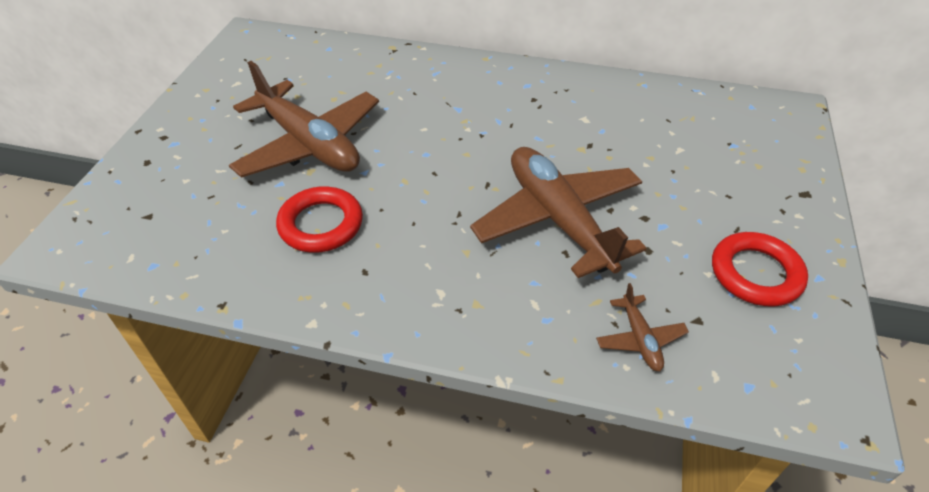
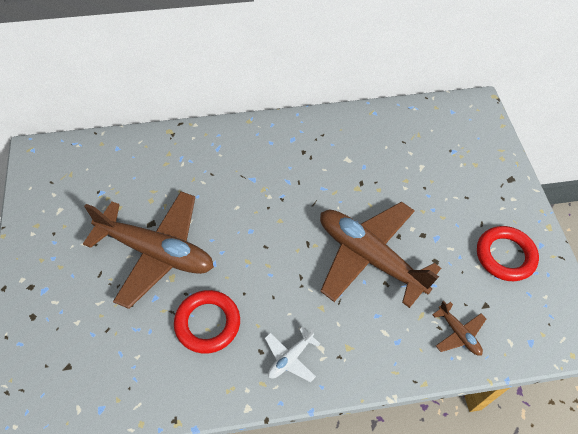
camera: 25 degrees left, 10 degrees up
none -> white plane [265,327,320,382]

